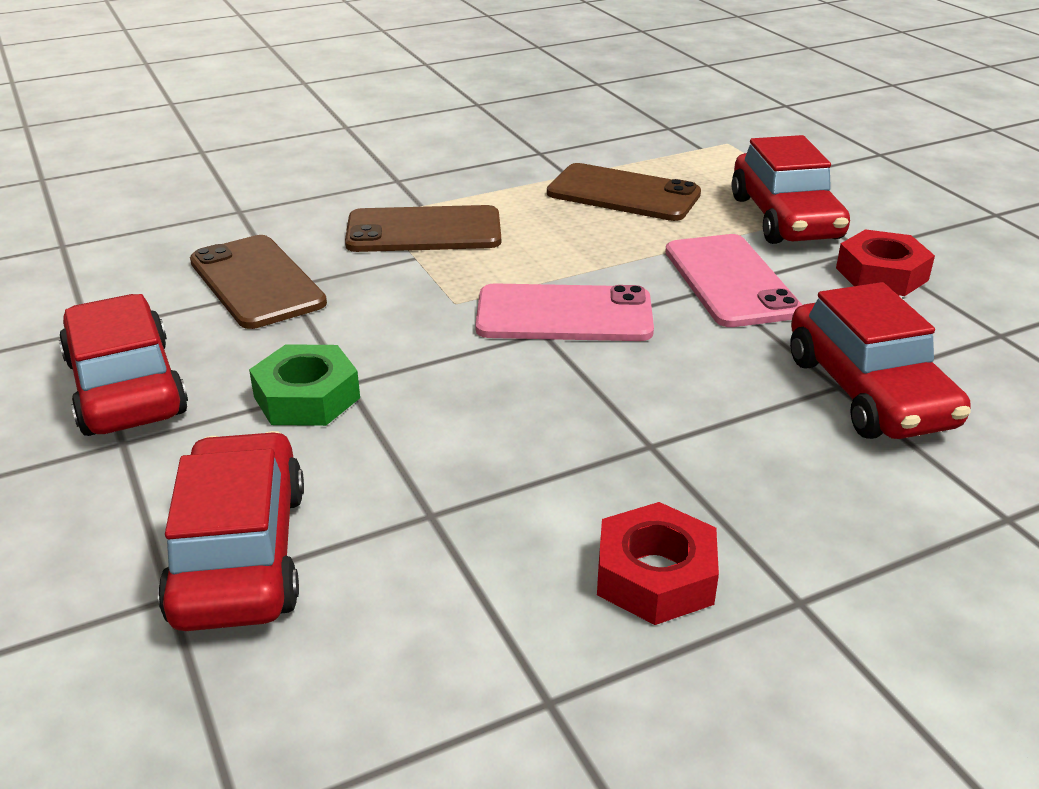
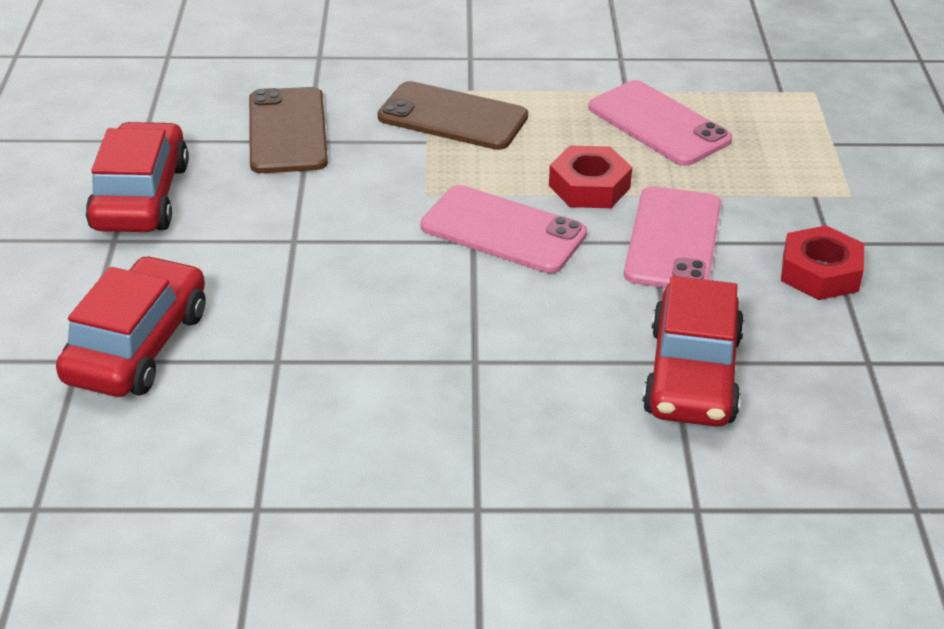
camera: 25 degrees right, 5 degrees up
green nut [249,344,360,426] -> none
brown phone [547,163,701,221] -> pink phone [588,80,732,166]
red nut [597,502,719,625] -> red nut moved to [549,145,632,208]
red car [732,135,850,244] -> none

